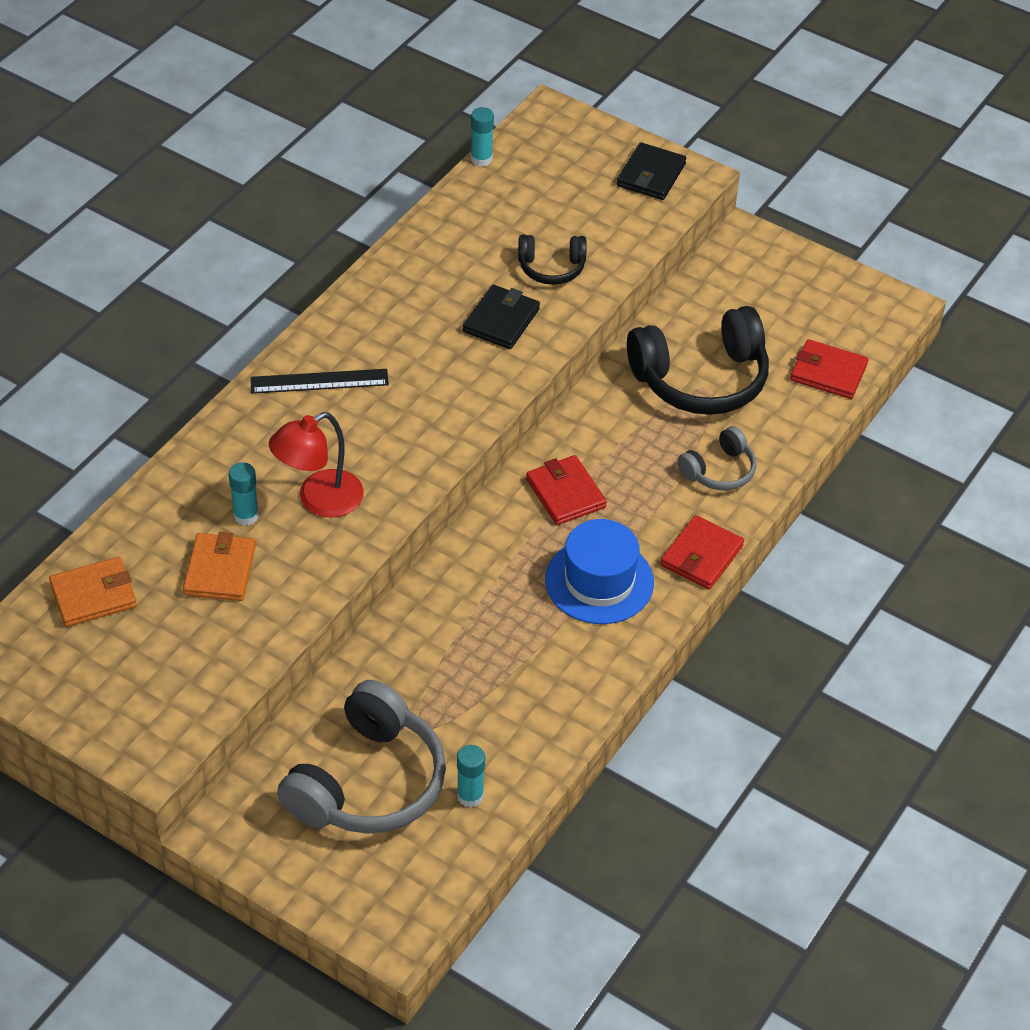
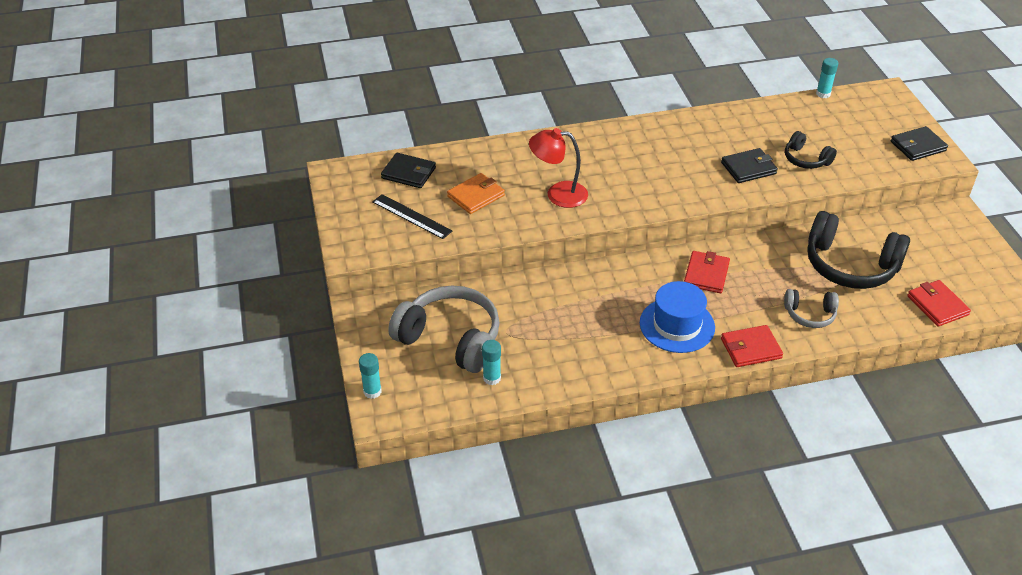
camera: 45 degrees right, 5 degrees down
orange wallet [49,557,137,627] -> black wallet [381,153,436,188]
turquoise glue stick [229,462,259,525] -> turquoise glue stick moved to [359,353,382,399]
black ruler [251,369,389,394] -> black ruler moved to [372,194,452,239]
grey headphones [277,680,446,834] -> grey headphones turned 135 degrees counterclockwise [388,286,500,373]

